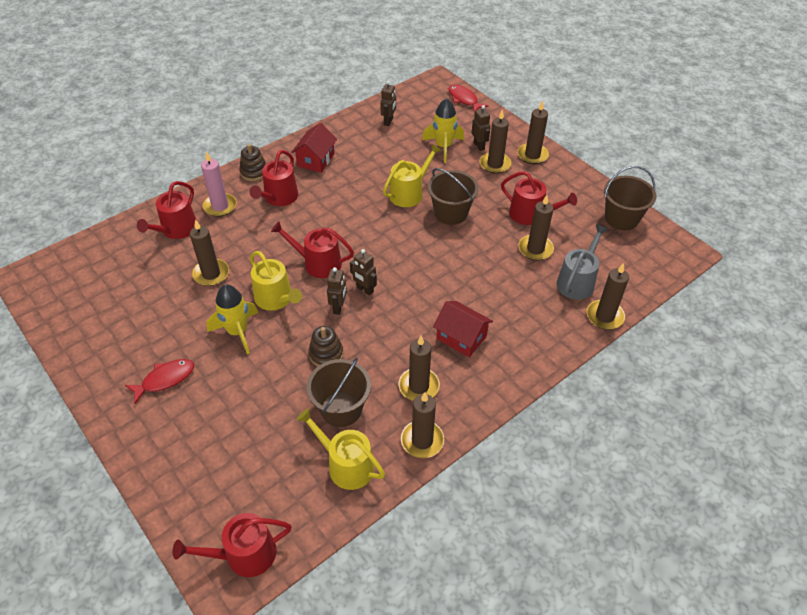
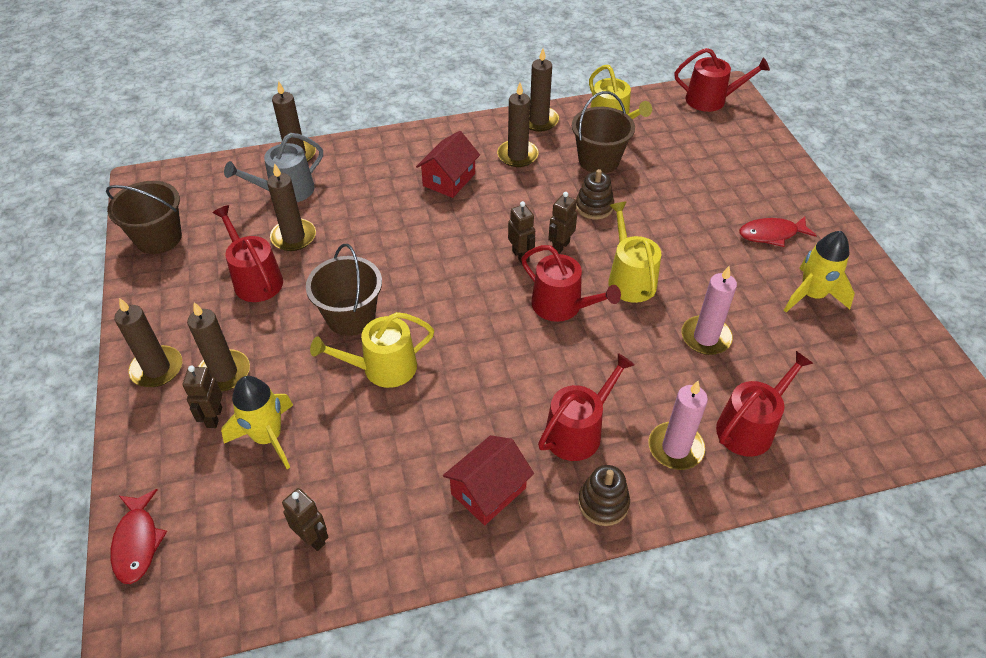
camera: 155 degrees left, 0 degrees up
brown candle [190,220,229,286] -> pink candle [681,266,737,355]
yellow rocket [206,284,258,354] -> yellow rocket moved to [784,231,855,312]
brown robot [380,81,396,126] -> brown robot turned 90 degrees clockwise [282,488,329,551]
red house [433,301,493,357] -> red house turned 60 degrees clockwise [416,131,480,198]

